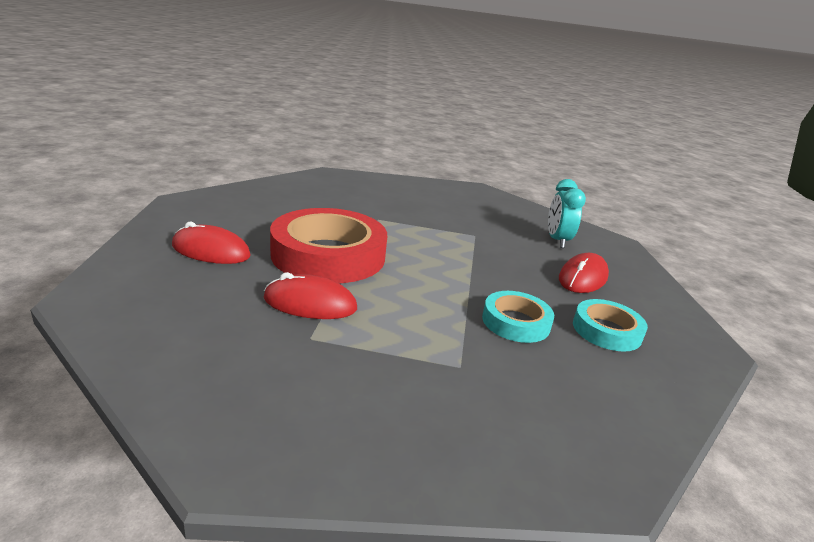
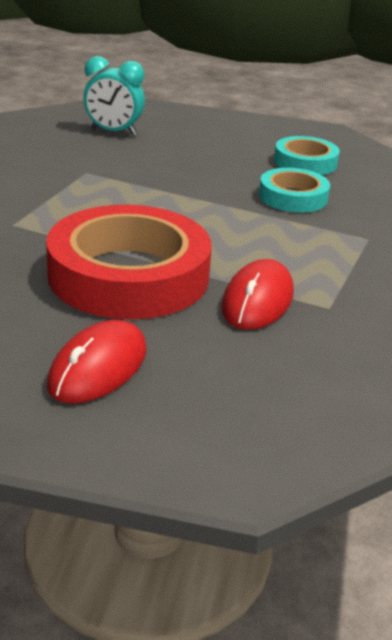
camera: 75 degrees left, 5 degrees up
red mouse [559,253,609,293] -> none

